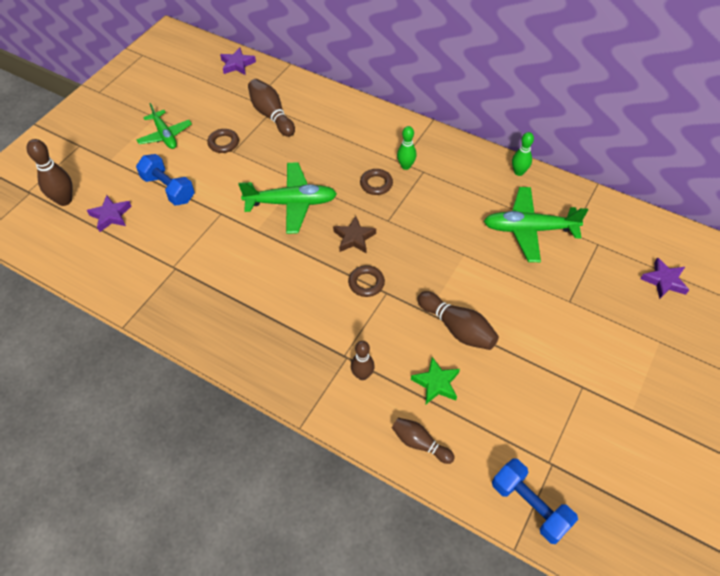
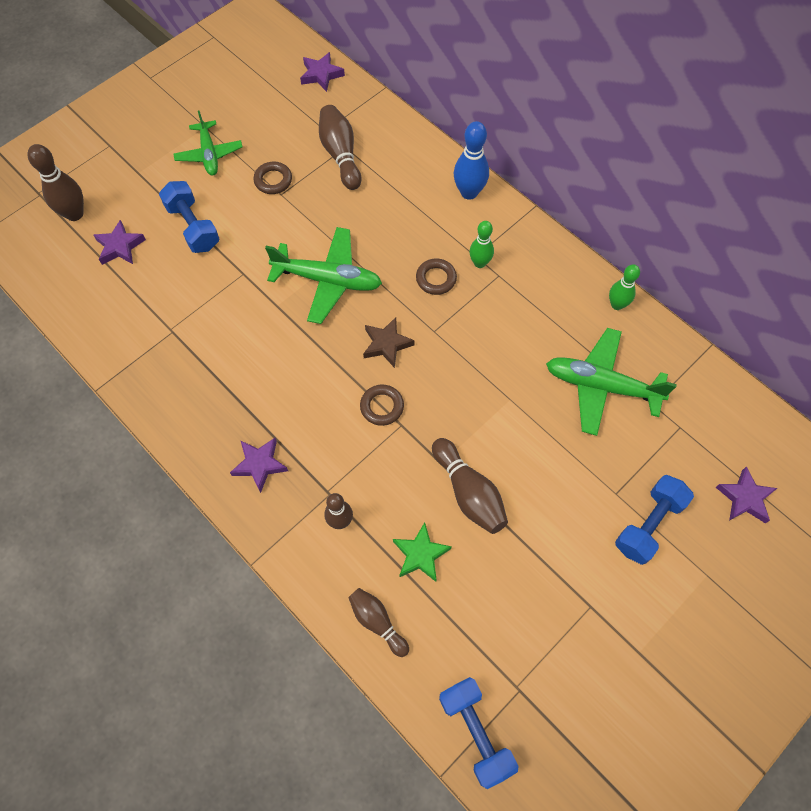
camera: 15 degrees right, 10 degrees up
none -> purple star [230,438,288,493]
none -> blue bowling pin [454,121,489,200]
none -> blue dumbbell [615,475,694,565]

